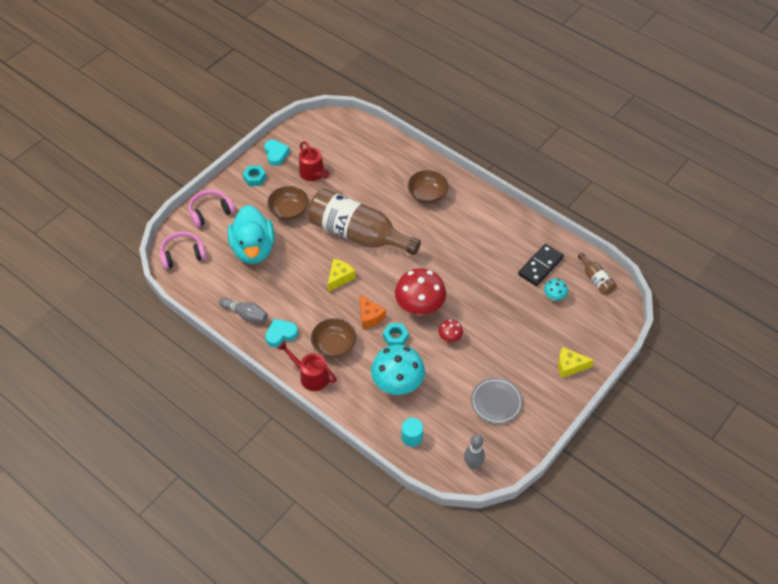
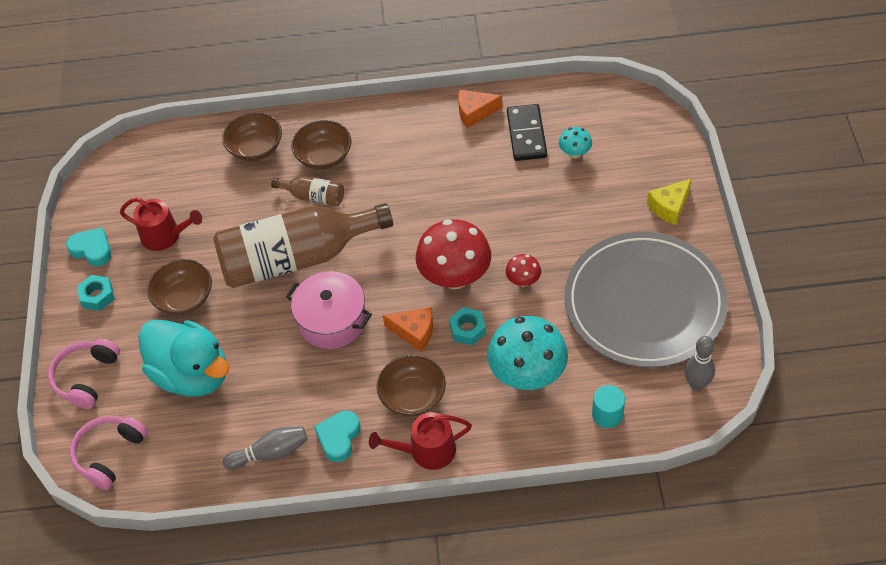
camera: 40 degrees left, 0 degrees up
yellow cheese [327,259,356,292] -> pink pot [286,272,372,349]
grey plate [471,378,523,424] -> grey plate [565,232,728,368], size x2.19
brown bottle [578,253,617,295] -> brown bottle moved to [271,176,344,206]
none -> brown bowl [222,112,282,161]
none -> orange cheese [458,90,502,129]

